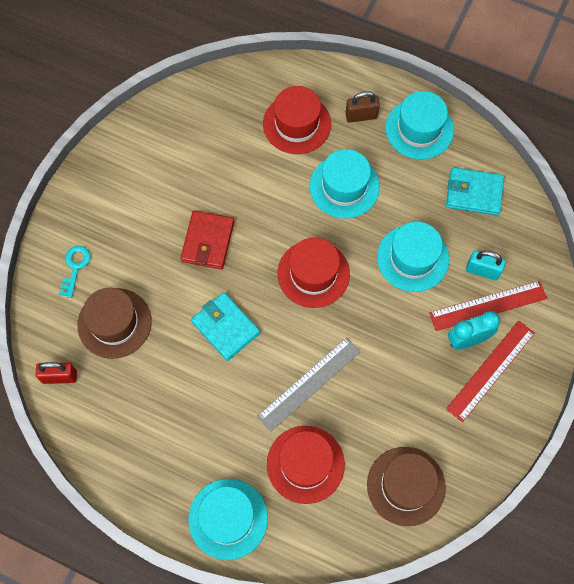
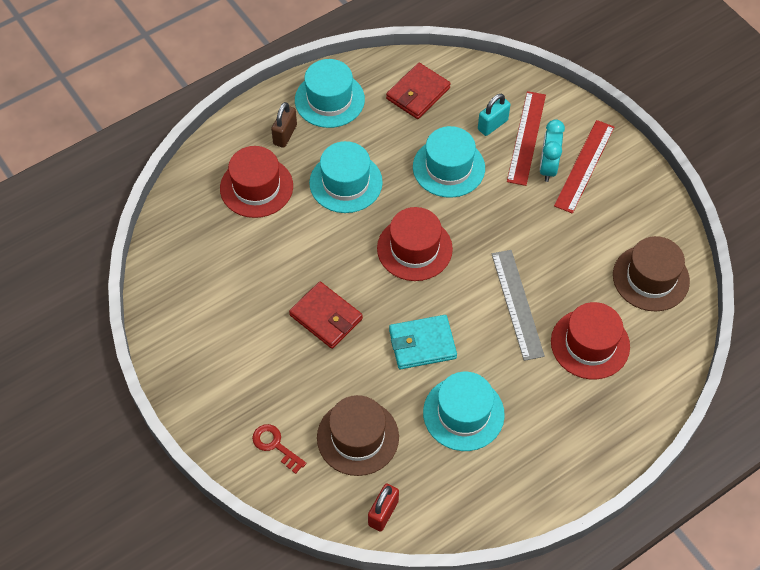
camera: 60 degrees left, 10 degrees down
turquoise key [59,246,91,298] -> red key [252,424,306,474]
turquoise hat [188,479,268,560] -> turquoise hat moved to [423,372,505,451]
turquoise wallet [446,167,504,215] -> red wallet [386,63,451,119]
red ruler [446,320,535,422] -> red ruler turned 45 degrees clockwise [554,120,614,214]

